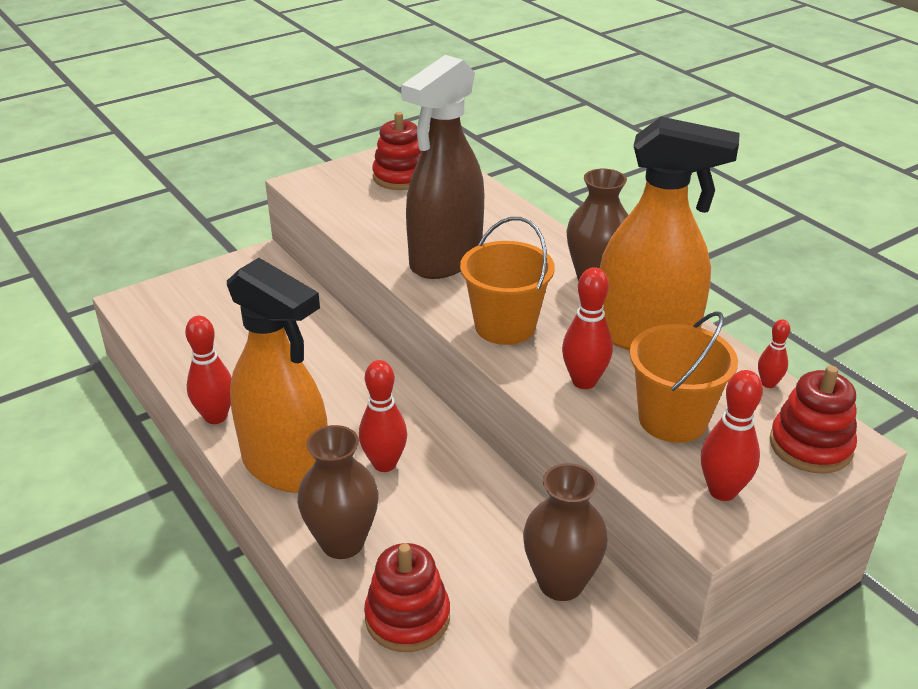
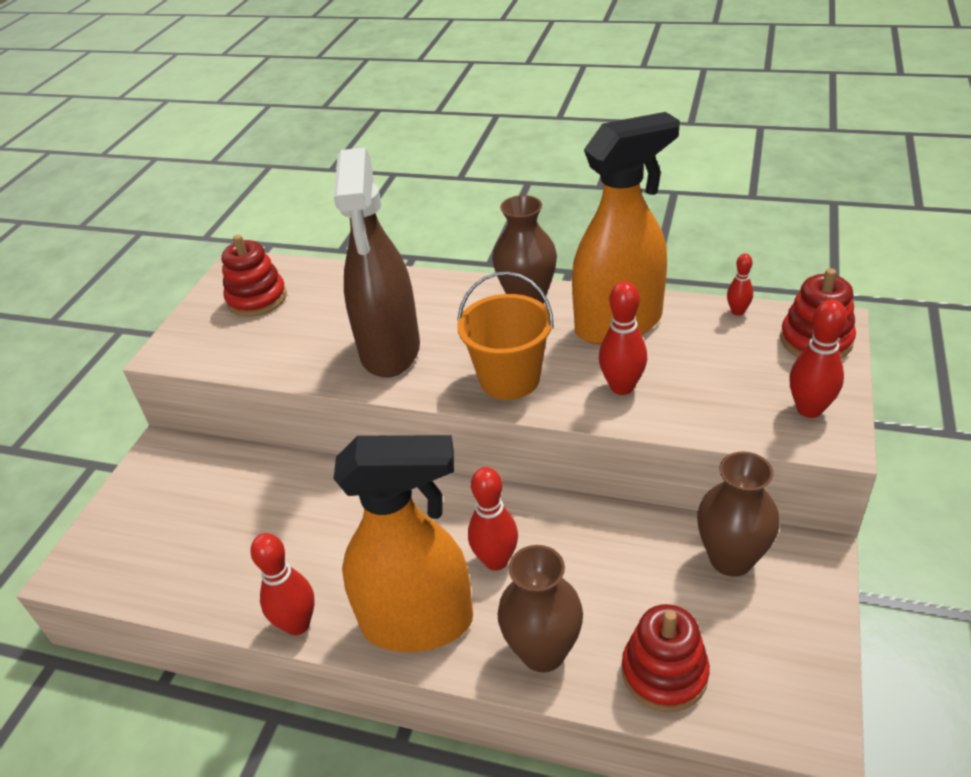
camera: 35 degrees left, 5 degrees up
orange bucket [630,311,738,443] -> none

